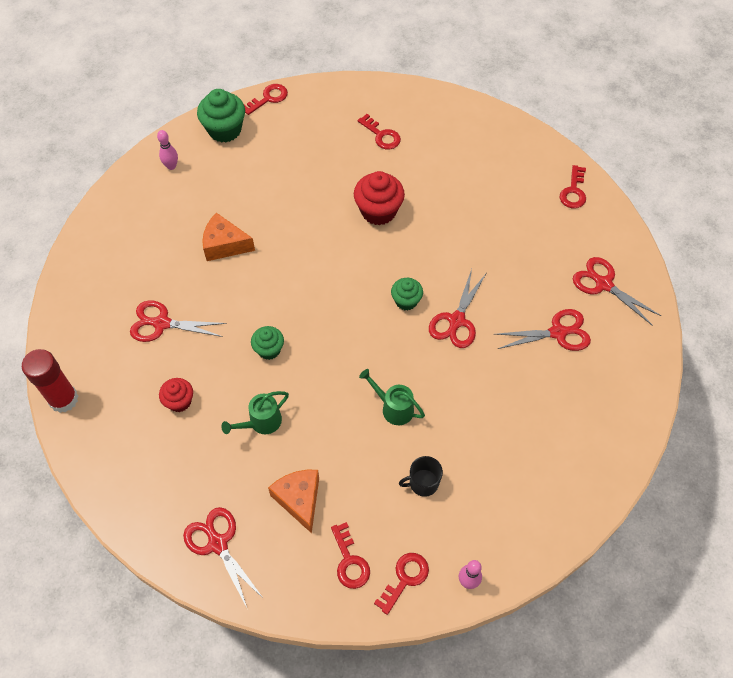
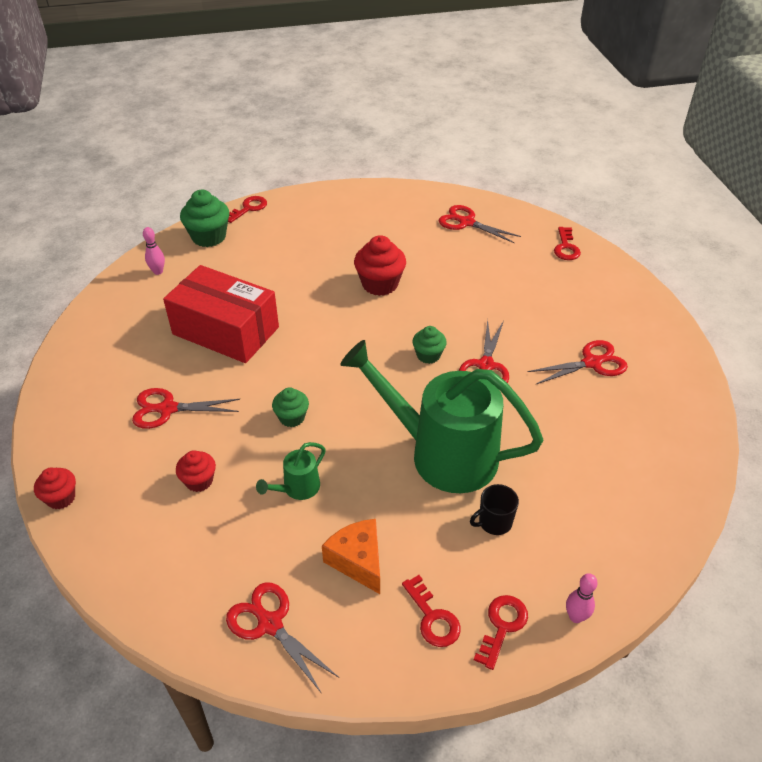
camera: 10 degrees left, 15 degrees down
red glue stick [22,349,78,413] -> red cupcake [34,467,76,510]
orange cheese [202,213,255,261] -> red box [163,265,279,363]
red key [357,114,401,150] -> none
green watering can [359,369,425,425] -> green watering can [340,340,543,493], size x2.42
red scissors [573,257,661,325] -> red scissors moved to [439,205,521,243]

